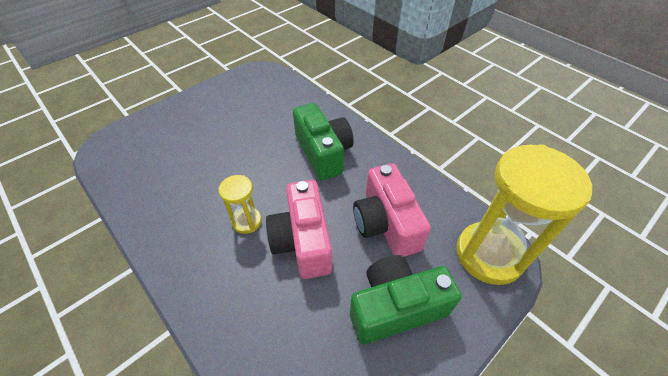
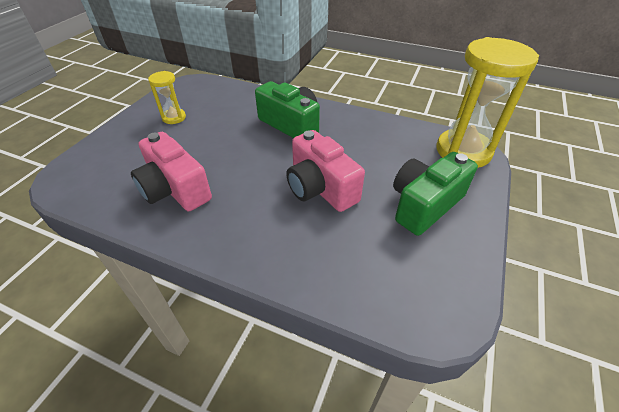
camera: 25 degrees left, 5 degrees down
yellow hourglass [218,175,262,234] -> yellow hourglass moved to [148,71,186,124]
pink camera [353,163,431,257] -> pink camera moved to [131,132,212,211]

